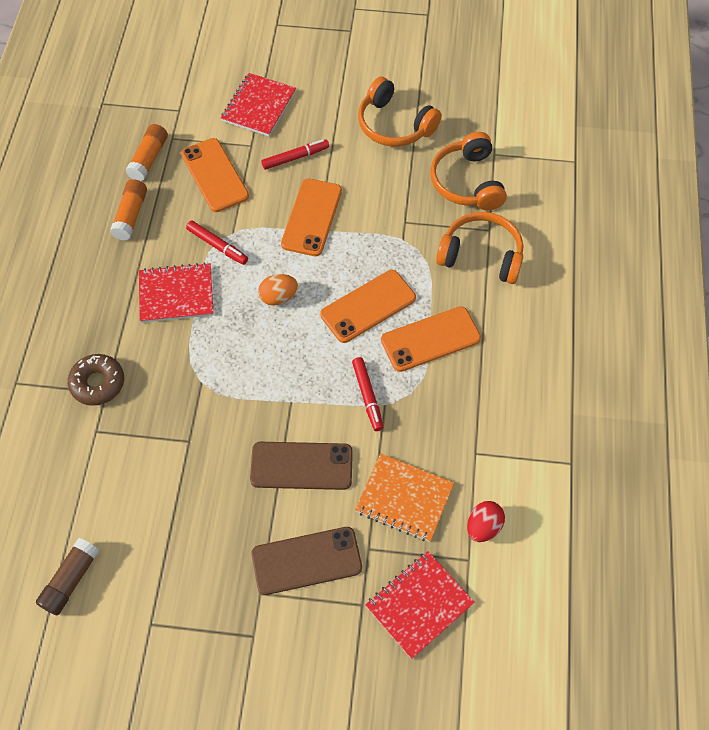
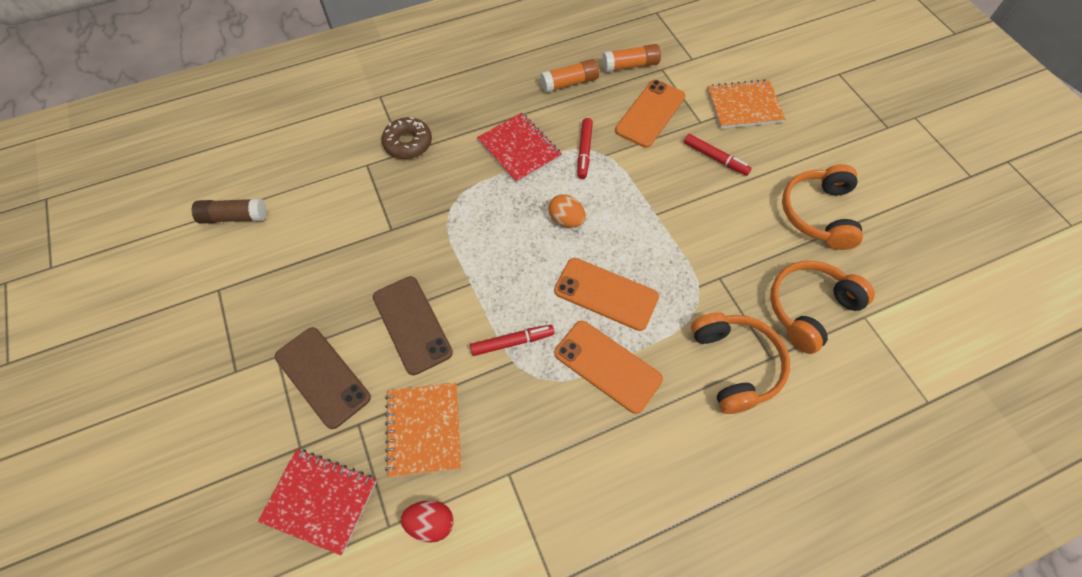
camera: 60 degrees right, 0 degrees up
red notebook [221,73,296,136] -> orange notebook [707,79,786,129]
orange phone [281,178,342,256] -> none
red marker [352,357,383,431] -> red marker turned 150 degrees counterclockwise [470,325,555,356]

